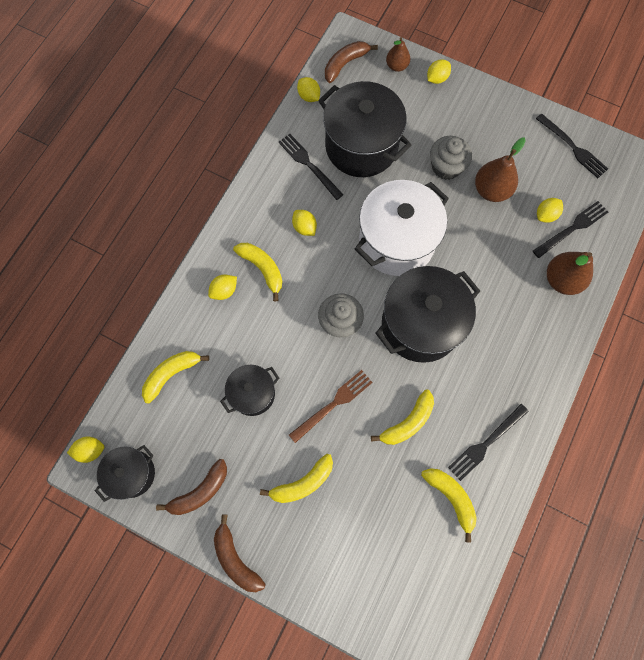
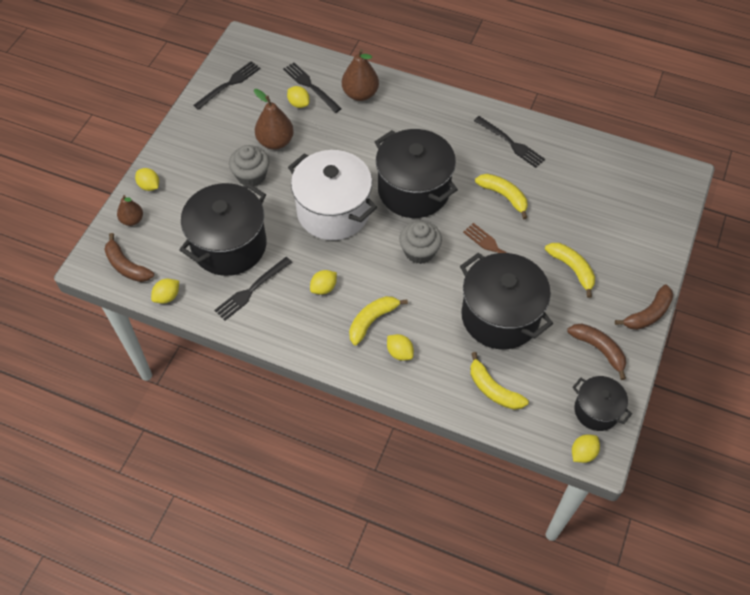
camera: 95 degrees left, 15 degrees down
yellow lemon [67,437,104,463] -> yellow lemon turned 60 degrees clockwise [572,434,600,463]
black pot [220,365,280,416] -> black pot [460,253,553,349], size x1.83
yellow banana [421,468,477,543] -> none

